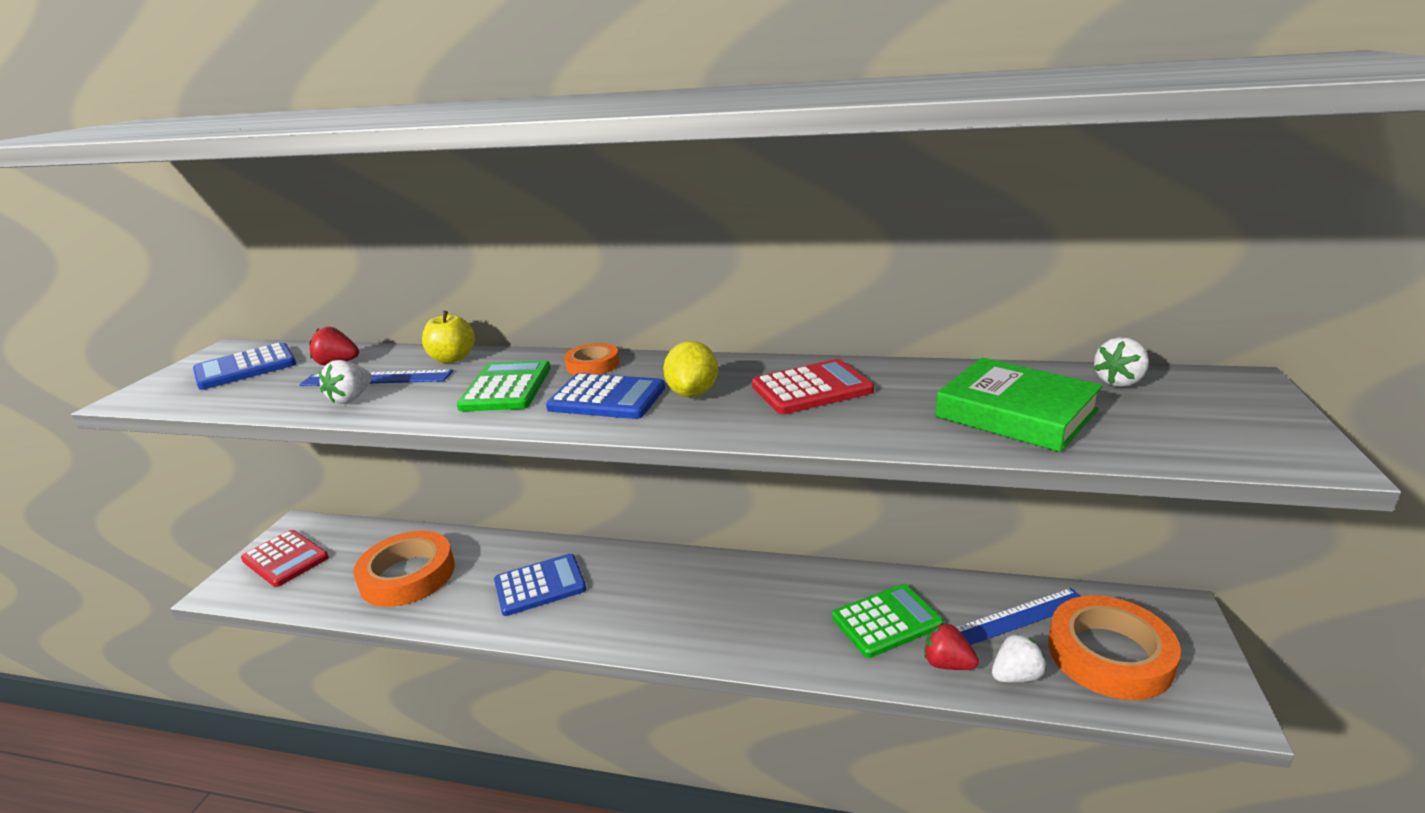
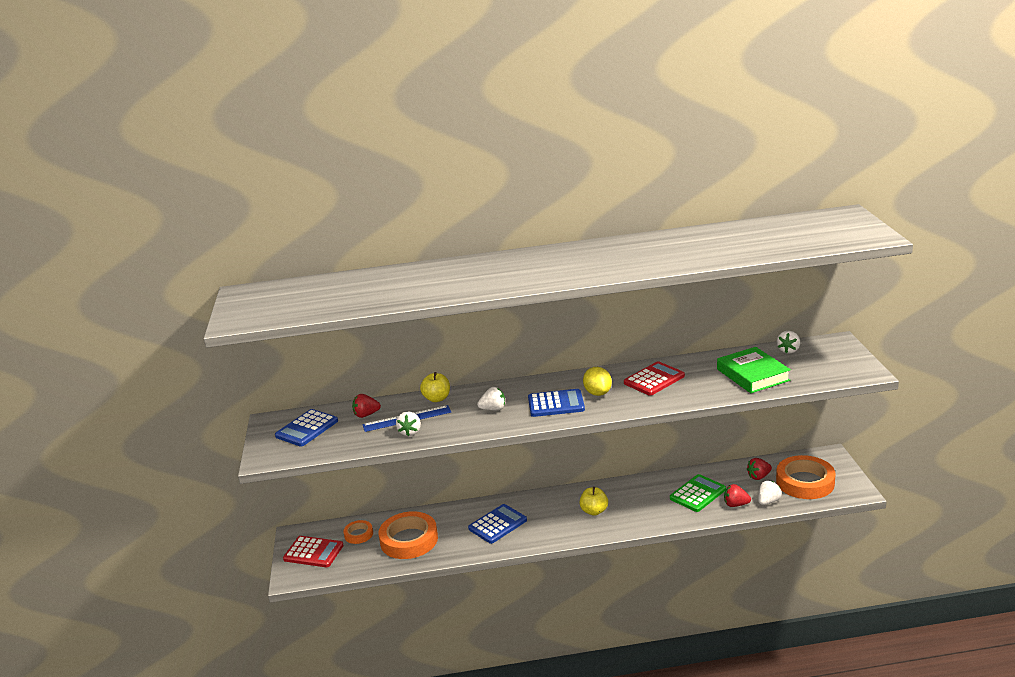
camera: 20 degrees left, 0 degrees up
green calculator [456,360,551,411] -> white strawberry [477,387,505,410]
orange tape [564,343,619,375] -> orange tape moved to [343,520,373,544]
green book [935,358,1103,452] -> green book turned 45 degrees clockwise [717,347,791,393]
blue ruler [956,588,1081,645] -> red strawberry [747,458,772,480]
none -> yellow apple [579,487,608,516]

